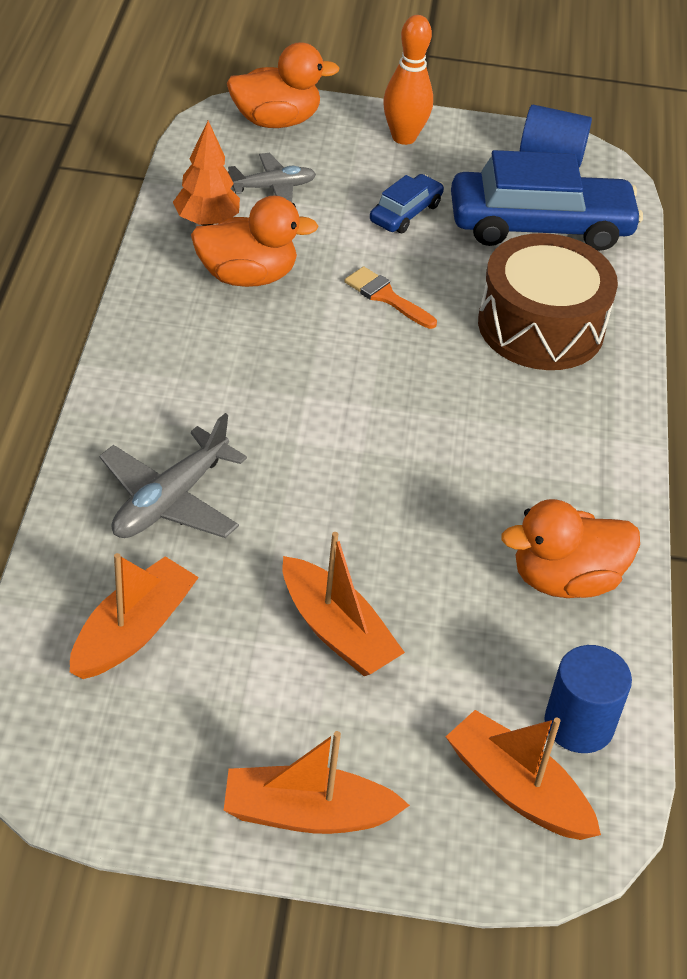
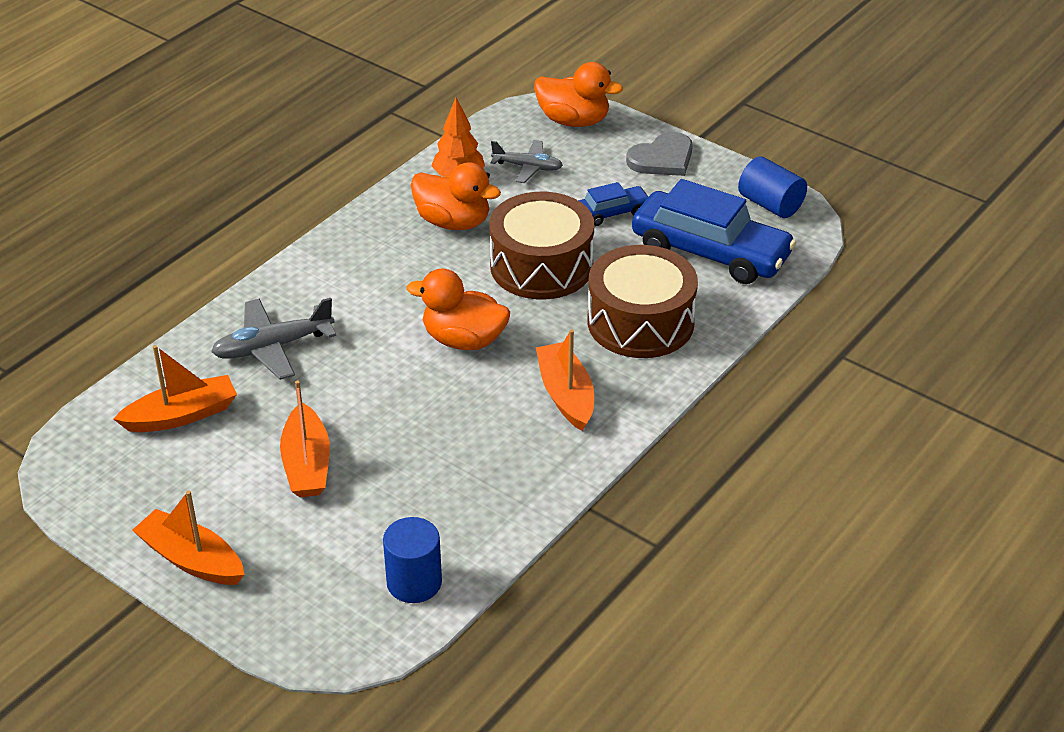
camera: 35 degrees right, 5 degrees down
orange brush [344,266,437,329] -> brown drum [489,192,594,300]
orange bowling pin [383,15,433,145] -> grey heart [626,132,693,176]
orange boat [446,710,601,840] -> orange boat moved to [536,329,594,431]
orange duck [501,499,640,598] -> orange duck moved to [406,268,510,350]

